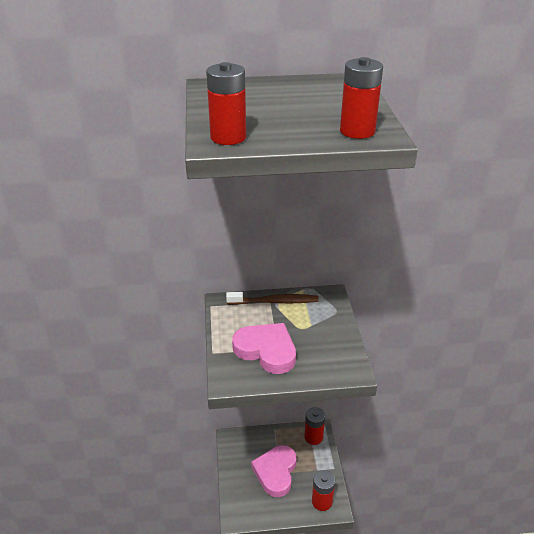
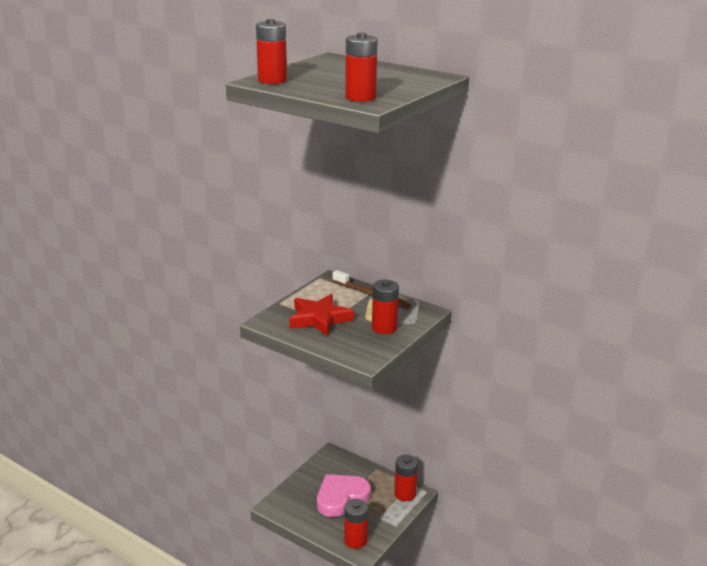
camera: 40 degrees right, 10 degrees down
pink heart [232,323,296,374] -> red star [289,294,354,336]
none -> red battery [372,280,399,334]

